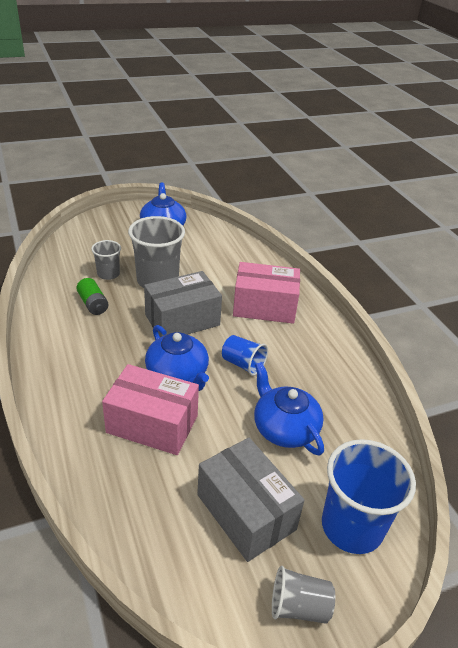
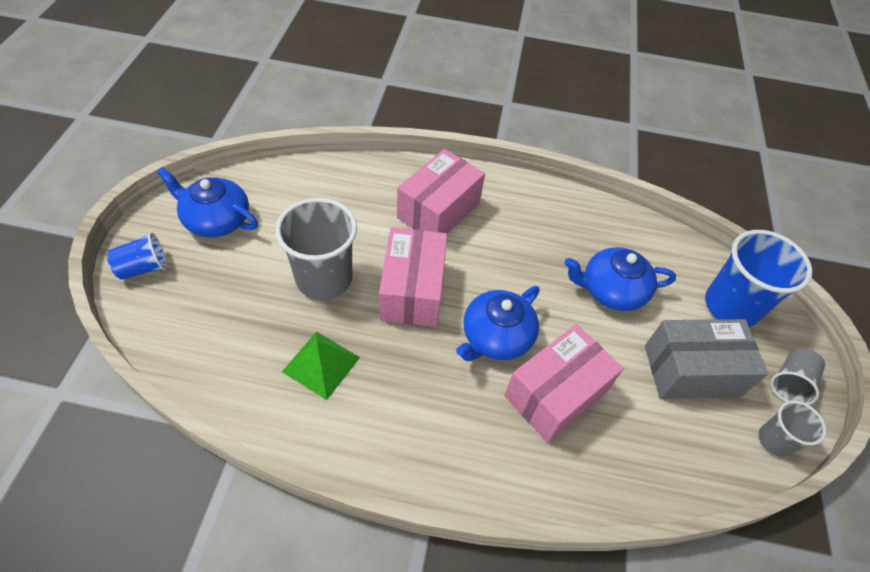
camera: 60 degrees left, 15 degrees up
green battery [77,278,108,315] -> green pyramid [282,331,360,400]
grey cup [91,240,121,280] -> grey cup moved to [759,401,826,457]
grey box [144,271,222,337] -> pink box [379,227,447,327]
blue teapot [145,325,209,391] -> blue teapot turned 135 degrees clockwise [456,286,540,361]
blue cup [222,335,268,376] -> blue cup moved to [107,232,167,280]

